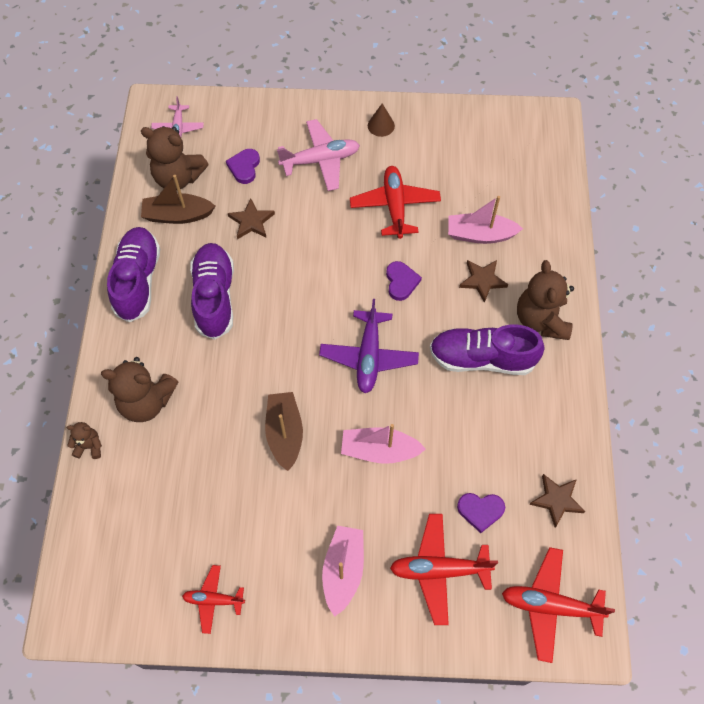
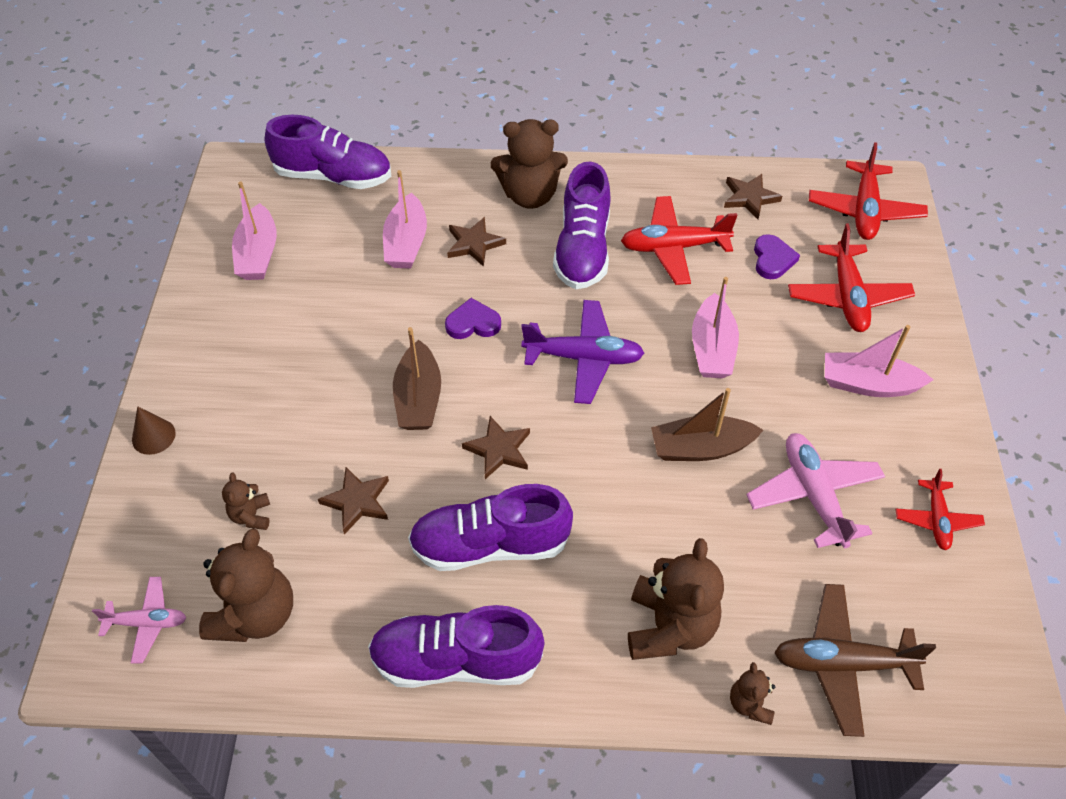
camera: 90 degrees left, 10 degrees down
brown boat [141,175,215,224] -> brown boat moved to [393,327,441,430]
purple heart [226,149,260,184] -> brown teddy bear [222,472,270,530]
pink plane [277,119,360,191] -> pink plane moved to [746,433,885,548]
red plane [350,166,441,239] -> red plane moved to [621,196,738,285]
brown cone [368,103,395,137] -> brown cone moved to [132,407,176,455]
none -> pink boat [232,181,277,280]
none -> purple shoe [265,115,391,189]
none -> brown star [462,416,530,479]
none -> brown plane [774,584,936,737]

